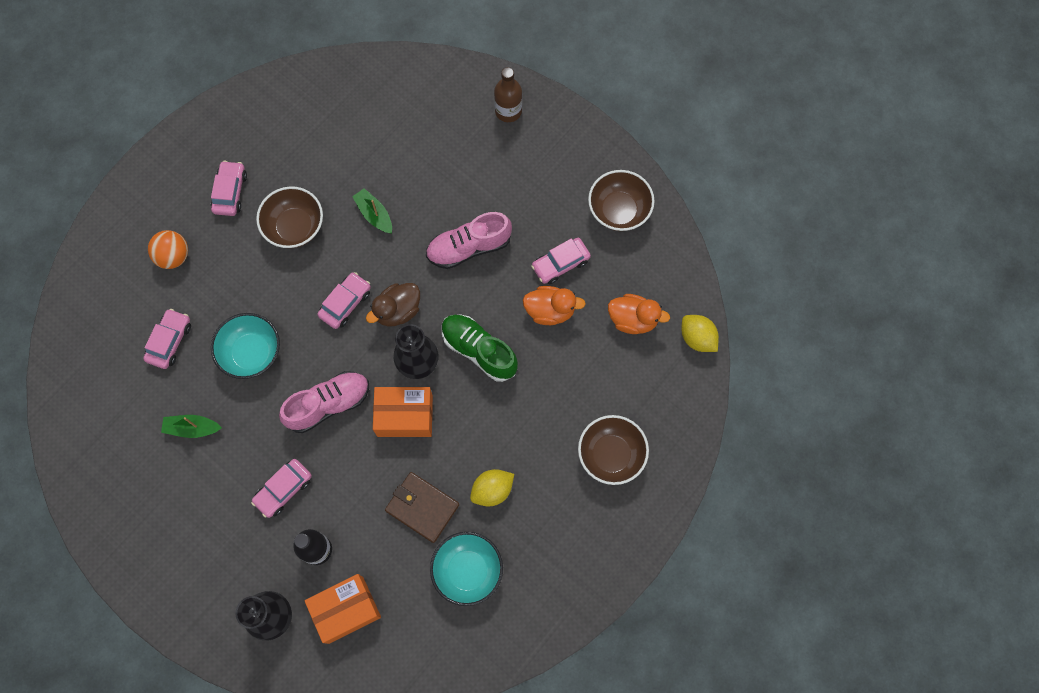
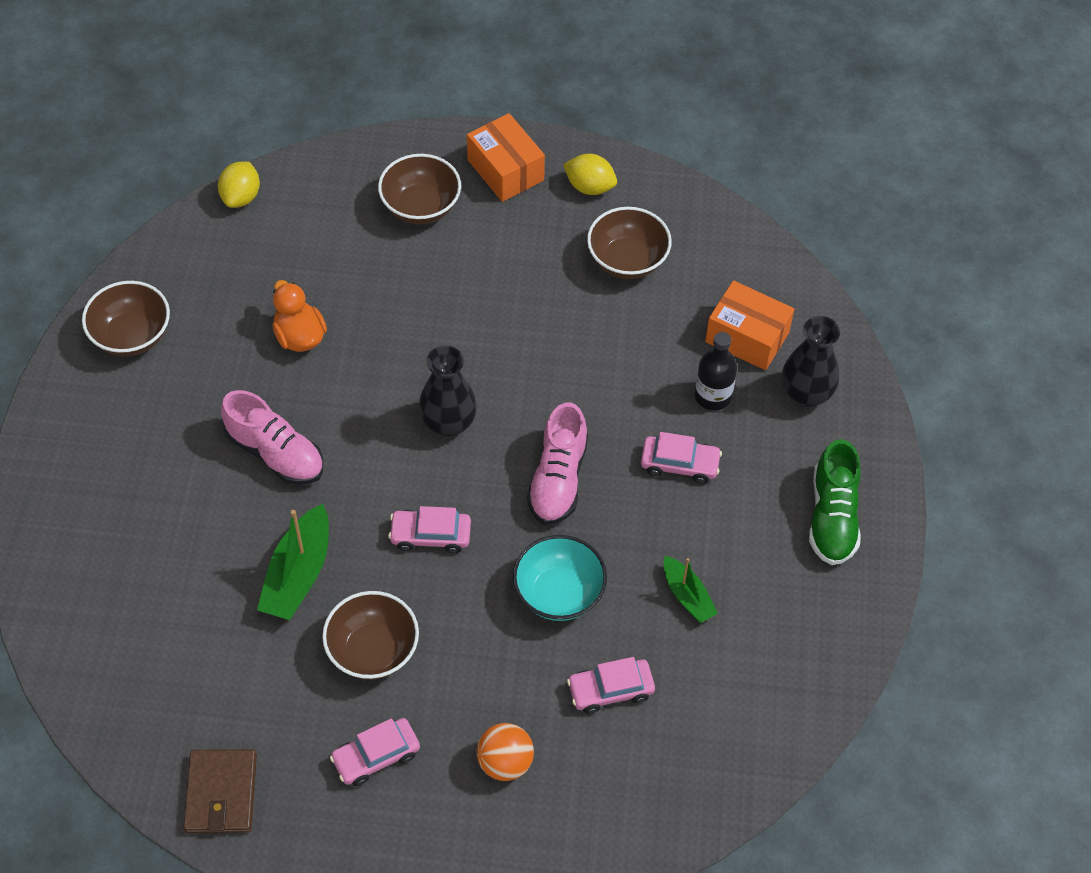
camera: 125 degrees left, 15 degrees down
pink shoe [279,371,369,433] -> pink shoe turned 105 degrees counterclockwise [527,402,588,525]
green boat [352,188,392,234] -> green boat [257,504,329,620], size x1.63
brown duck [366,283,420,327] -> none
orange box [373,387,433,437] -> orange box moved to [467,113,545,202]
brown wallet [385,472,459,543] -> brown wallet moved to [183,749,257,833]
turquoise bowl [430,532,503,606] -> brown bowl [587,207,672,279]
green shoe [442,315,518,382] -> green shoe moved to [809,439,861,565]
yellow lemon [470,469,514,507] -> yellow lemon moved to [563,154,617,195]
brown bottle [494,67,522,122] -> none
pink car [531,238,591,284] -> none
orange duck [608,294,670,334] -> none

